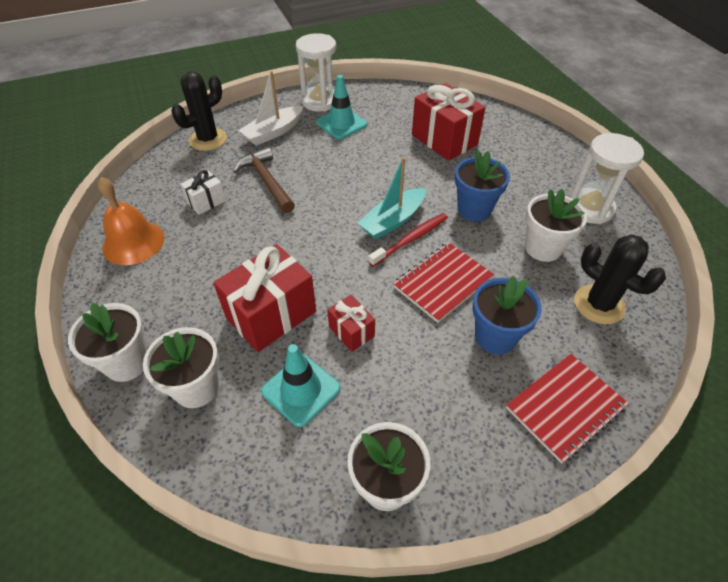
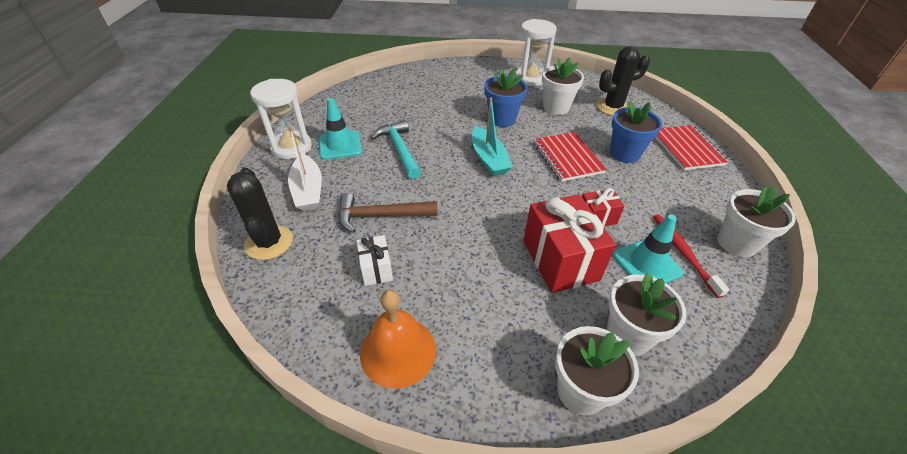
camera: 65 degrees left, 5 degrees down
red toothbrush [368,213,448,266] -> red toothbrush moved to [653,214,729,298]
red gift [412,83,486,161] -> none
none -> turquoise hammer [371,120,421,179]

